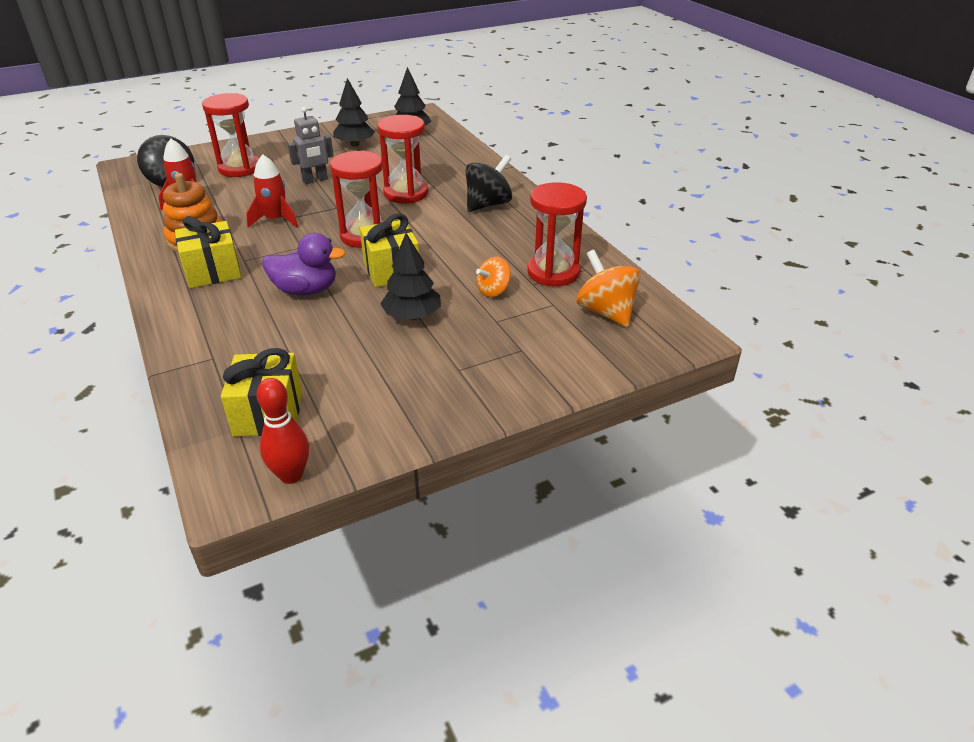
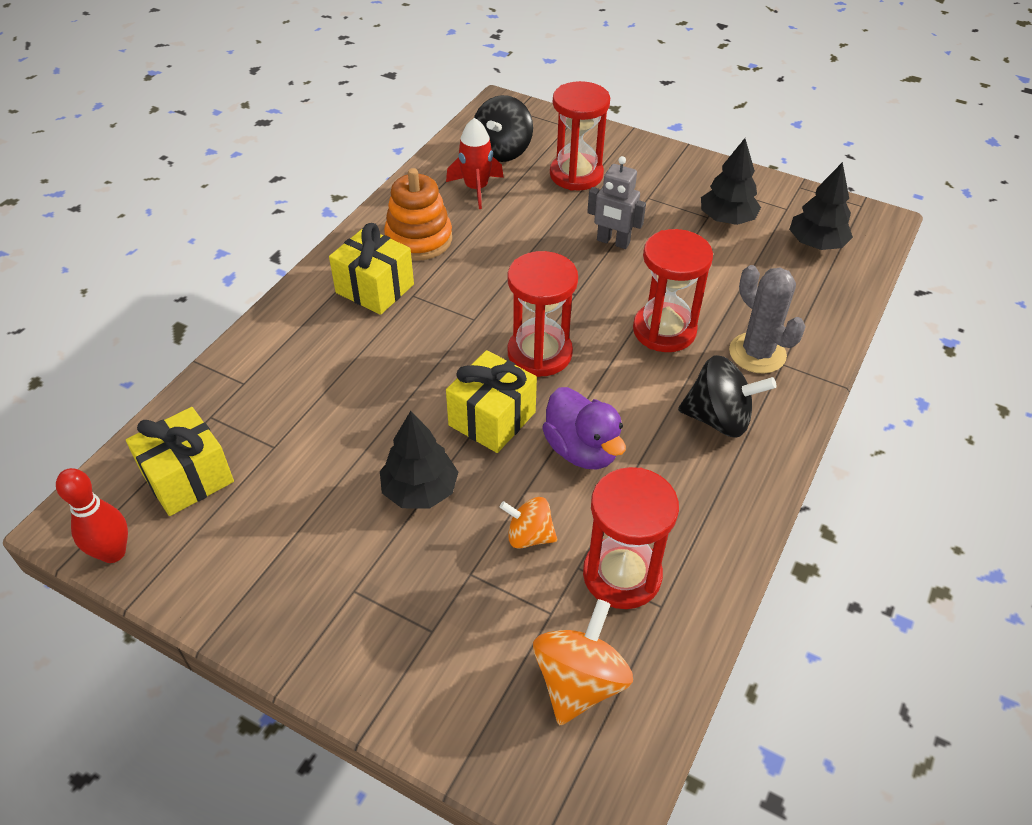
camera: 55 degrees right, 10 degrees up
red rocket [246,154,298,228] -> none
purple duck [262,233,346,296] -> purple duck moved to [542,387,626,469]
none -> grey cactus [729,265,805,374]

